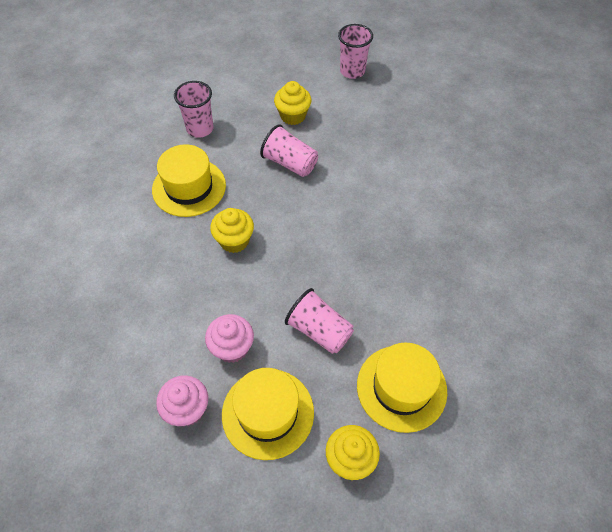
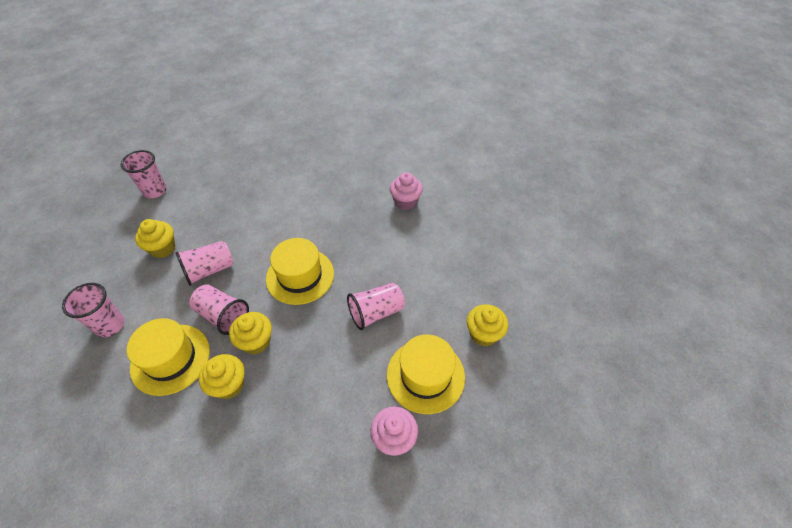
camera: 65 degrees left, 5 degrees down
pink cupcake [205,314,254,363] -> pink cupcake moved to [390,172,423,210]
yellow hat [357,343,447,433] -> yellow hat moved to [266,238,334,305]
none -> pink cup [189,285,249,335]
none -> yellow cupcake [199,354,245,399]

